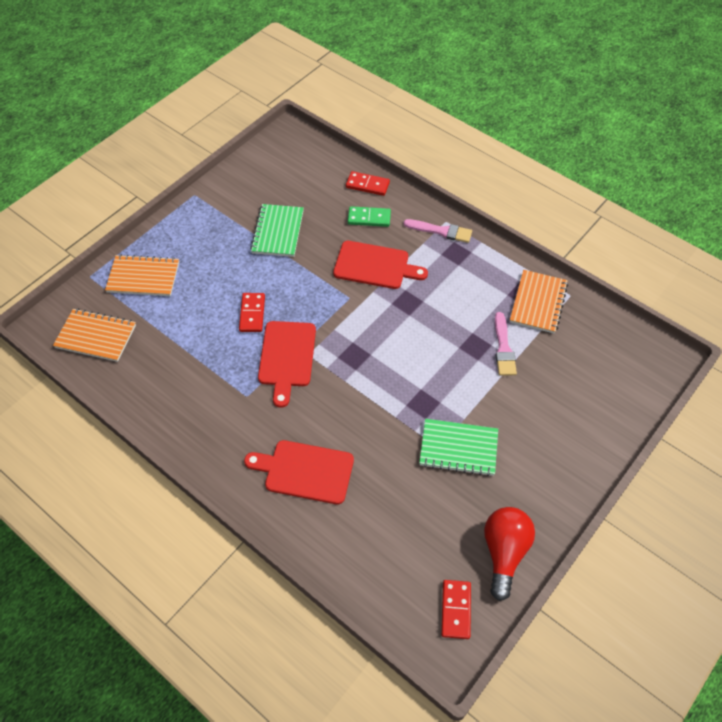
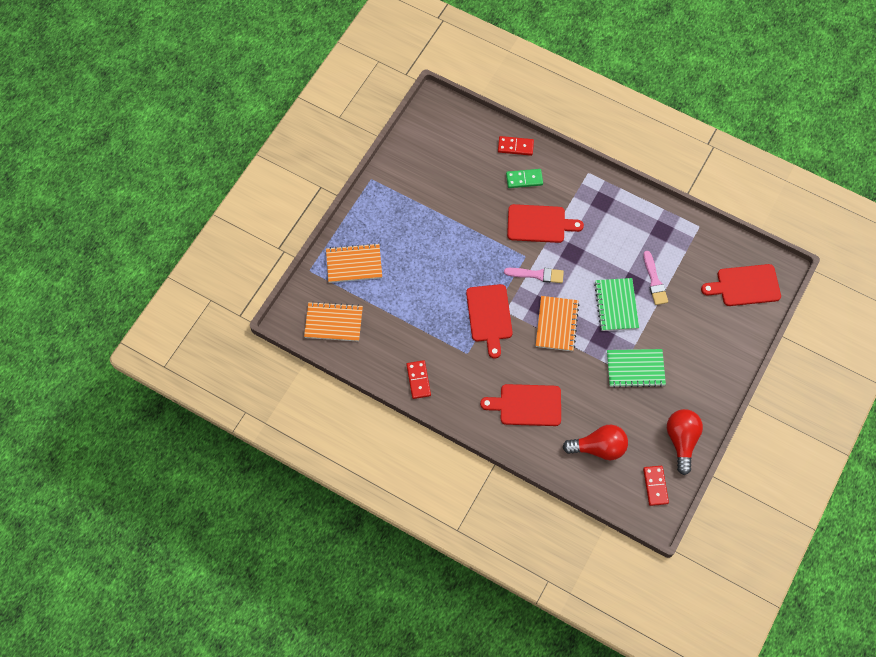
camera: 10 degrees left, 10 degrees up
red domino [239,293,265,332] -> red domino moved to [406,360,431,399]
green notebook [250,204,304,257] -> green notebook moved to [594,278,639,331]
pink brush [403,219,472,243] -> pink brush moved to [504,268,564,283]
orange notebook [510,270,568,333] -> orange notebook moved to [536,296,579,351]
none -> red light bulb [562,425,628,460]
none -> red cutting board [701,264,781,306]

